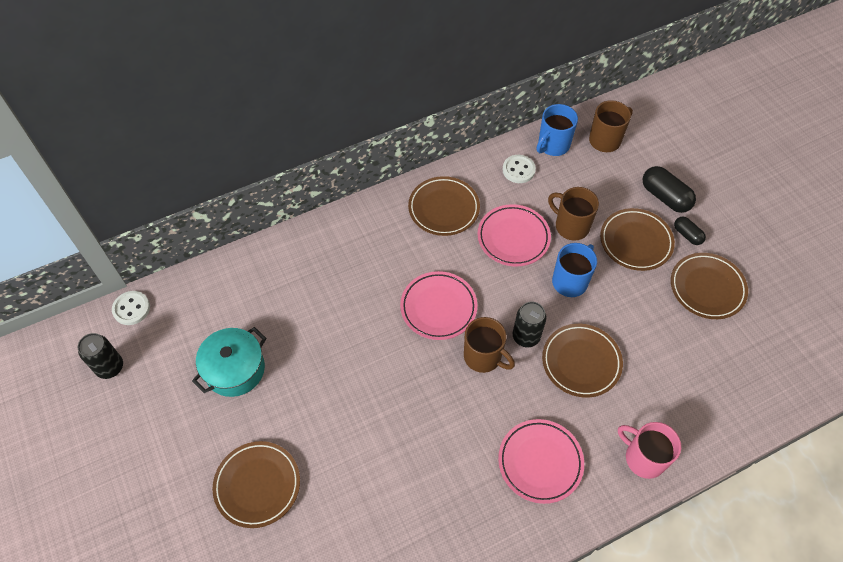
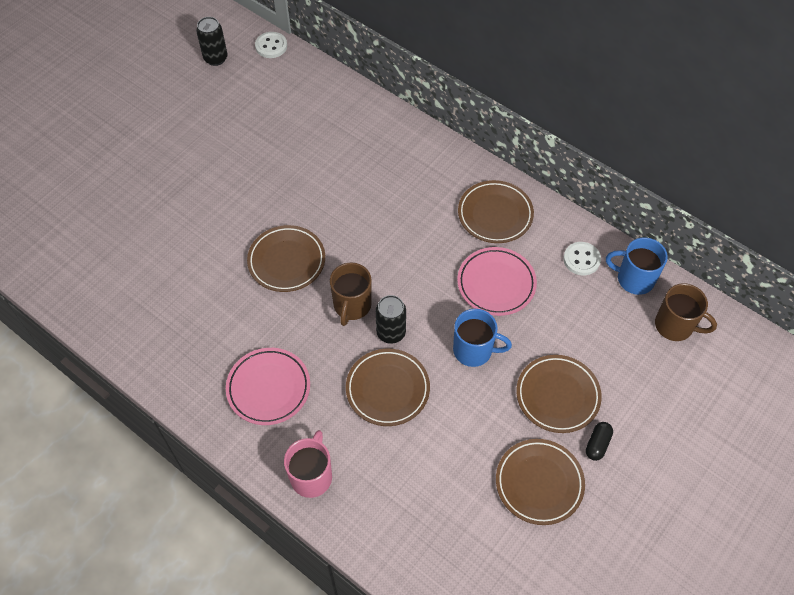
camera: 65 degrees right, 0 degrees up
turquoise pot [192,327,267,397] -> none
brown plate [213,441,300,528] -> brown plate moved to [247,225,325,292]
pink plate [400,271,477,340] -> none
brown mug [548,187,599,241] -> none
black capsule [643,166,696,213] -> none

